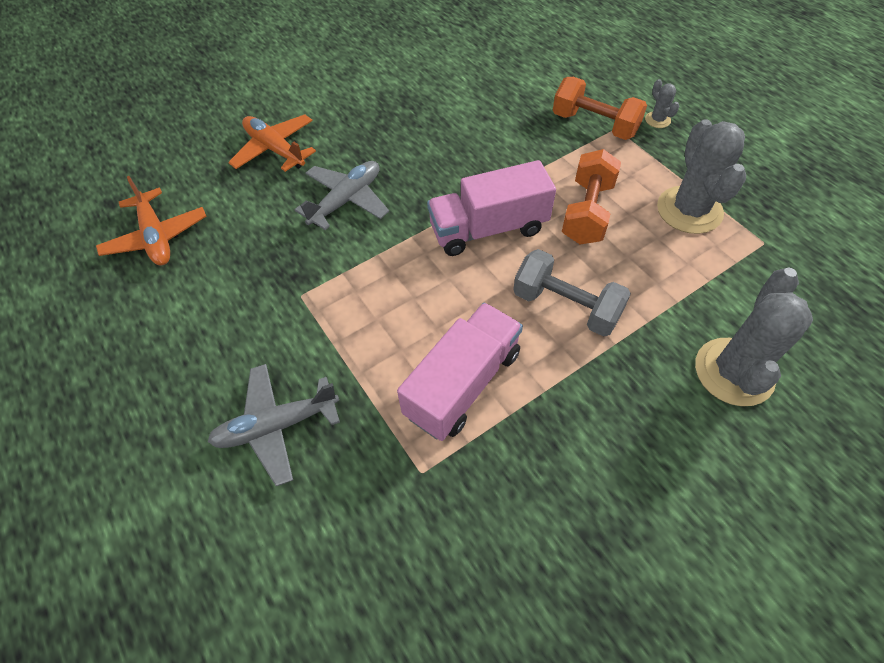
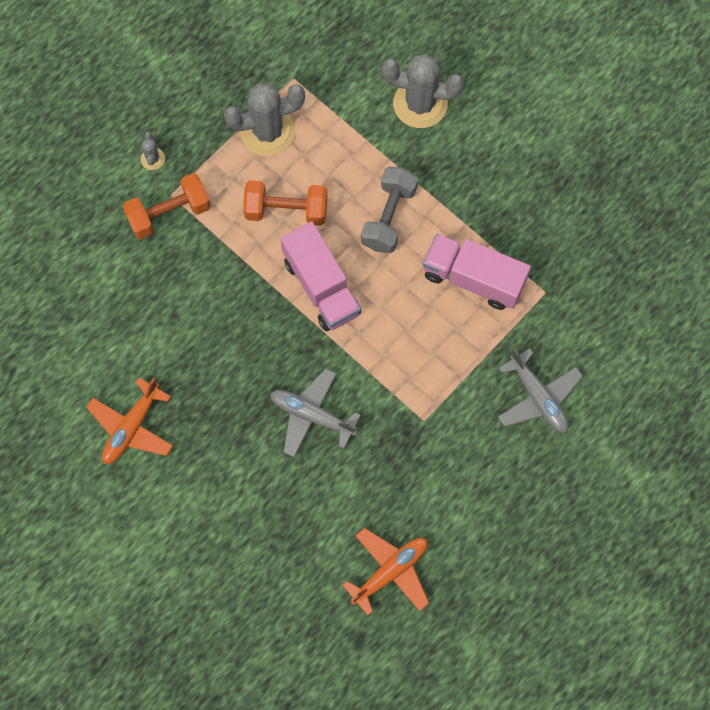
camera: 105 degrees left, 15 degrees up
orange plane [228,114,316,172] -> orange plane moved to [86,378,173,464]
orange dumbbell [553,77,647,140] -> orange dumbbell turned 45 degrees clockwise [122,173,211,239]
grey cactus [645,79,680,128] -> grey cactus turned 60 degrees counterclockwise [141,132,165,170]

